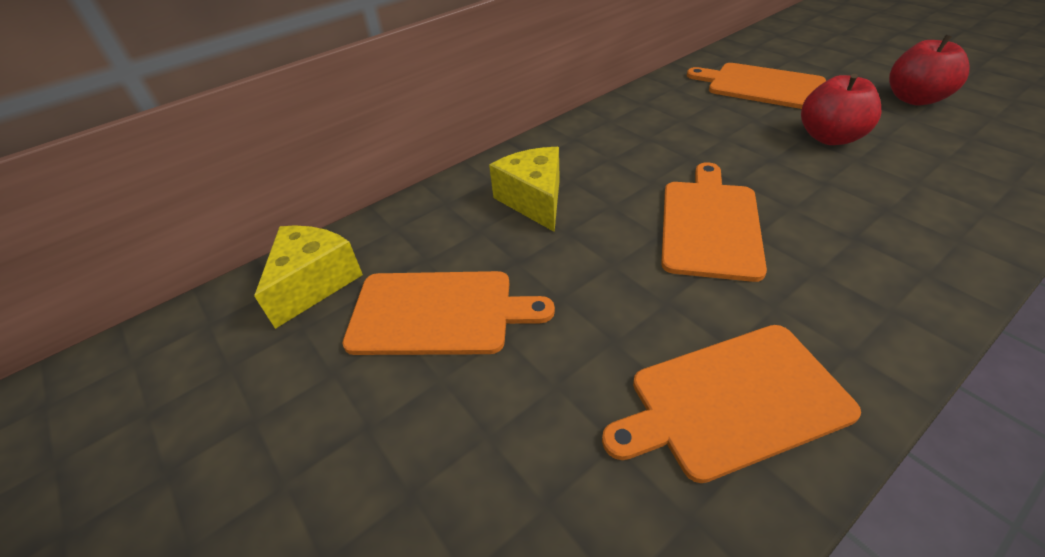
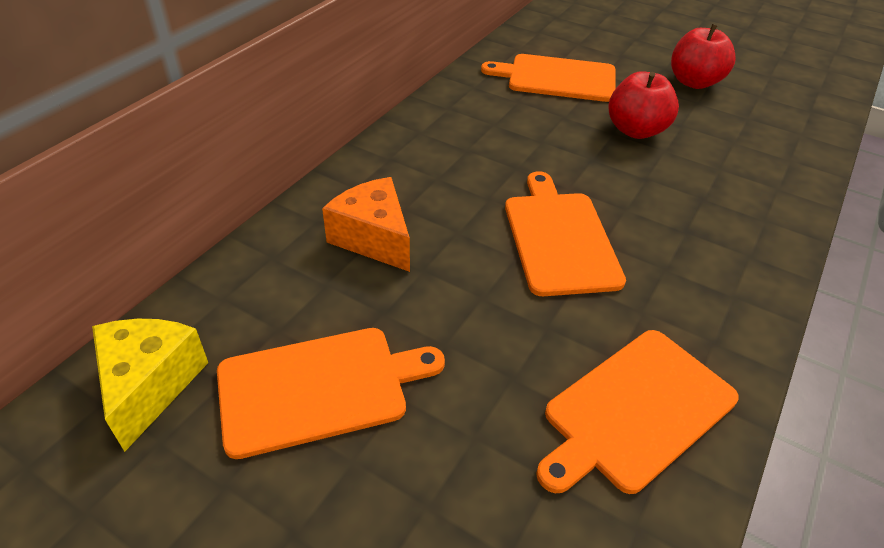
camera: 25 degrees left, 0 degrees up
yellow cheese [489,147,560,232] -> orange cheese [322,177,410,272]

